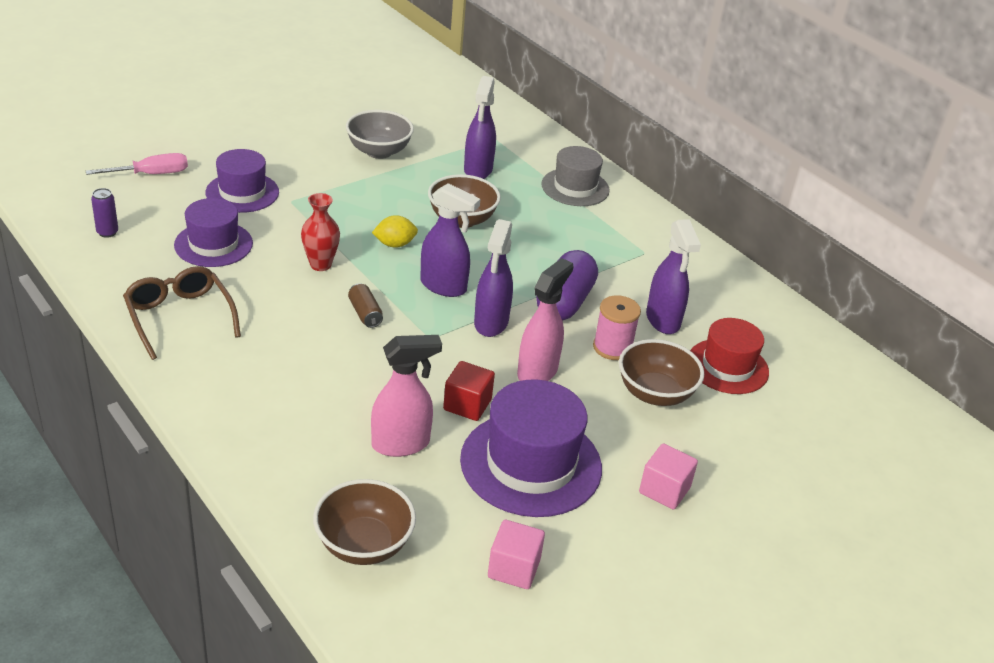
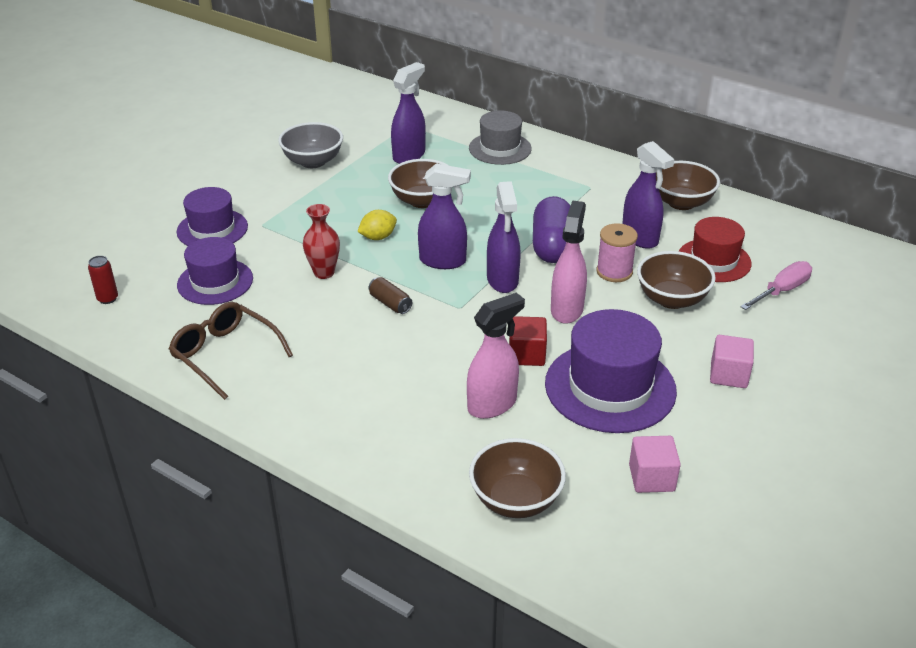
camera: 15 degrees left, 0 degrees up
pink screwdriver [86,153,188,175] -> pink screwdriver moved to [740,261,812,310]
purple can [91,188,118,238] -> red can [88,256,118,304]
purple spray bottle [464,76,496,179] -> purple spray bottle turned 135 degrees counterclockwise [391,62,426,164]
none -> brown bowl [656,161,720,210]

